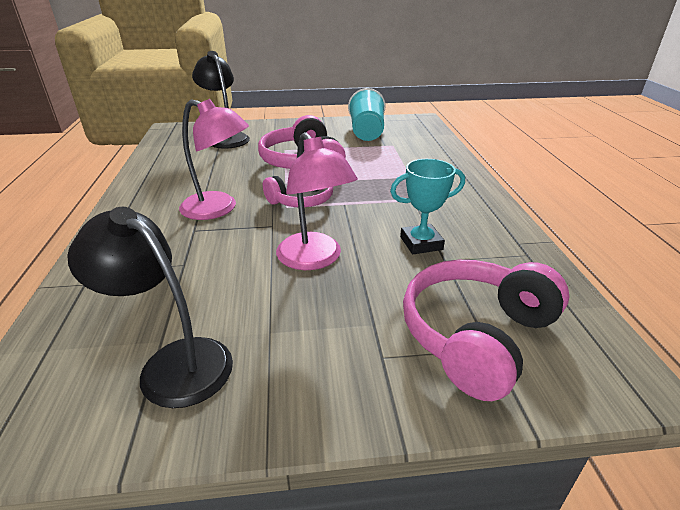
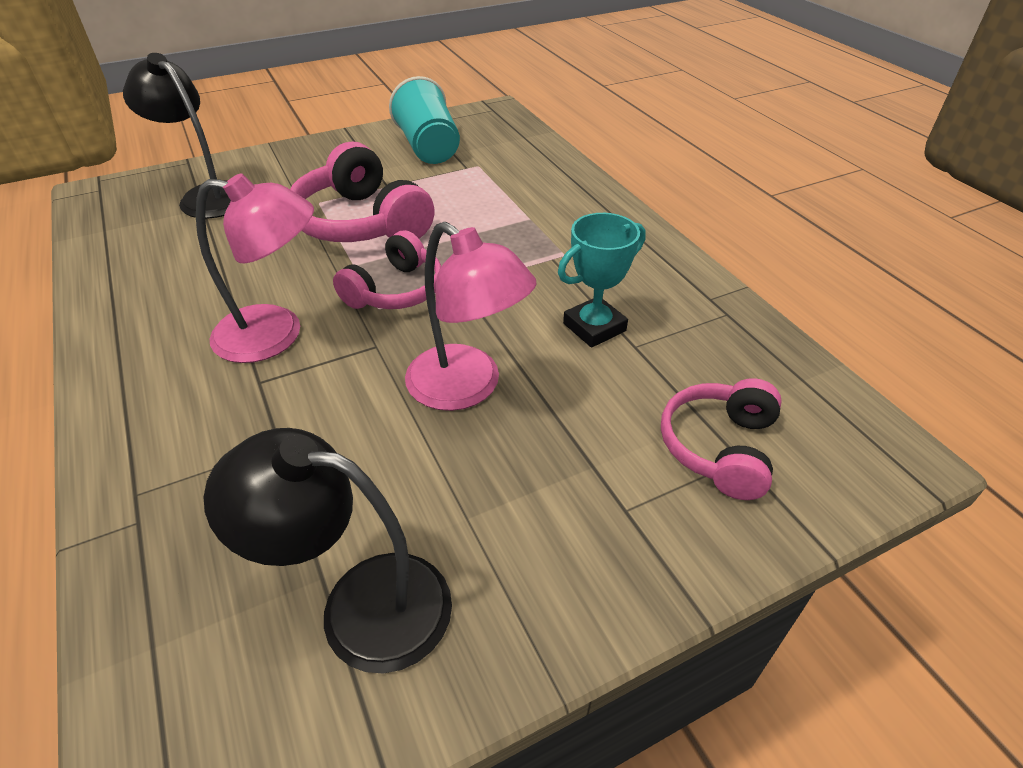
camera: 20 degrees left, 10 degrees up
pink headphones [403,260,569,401] -> pink headphones [661,378,782,500], size x0.64

